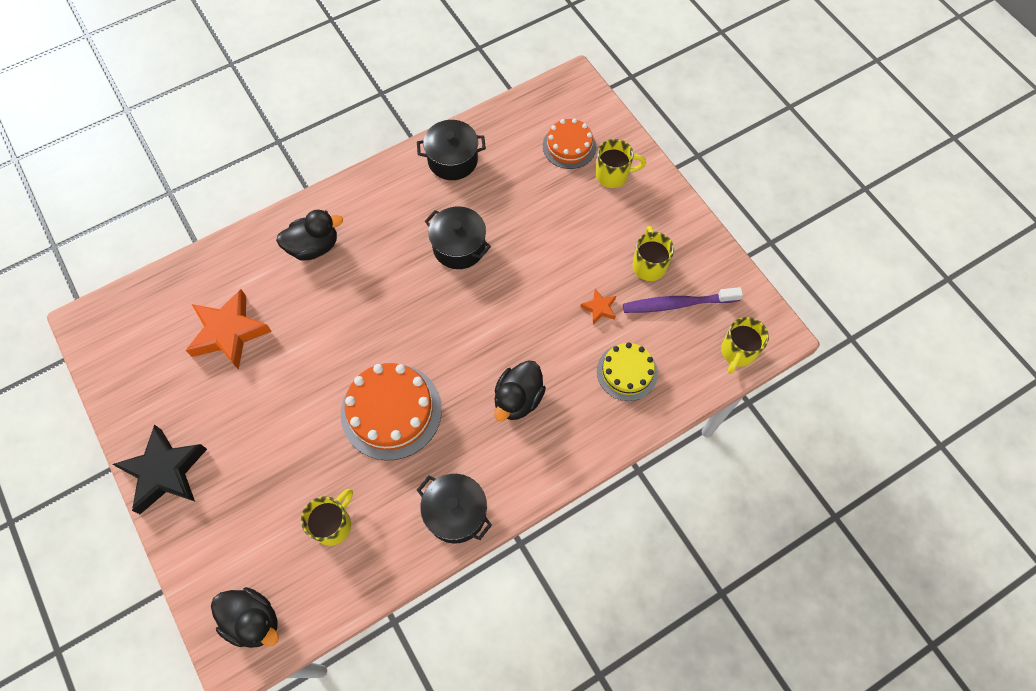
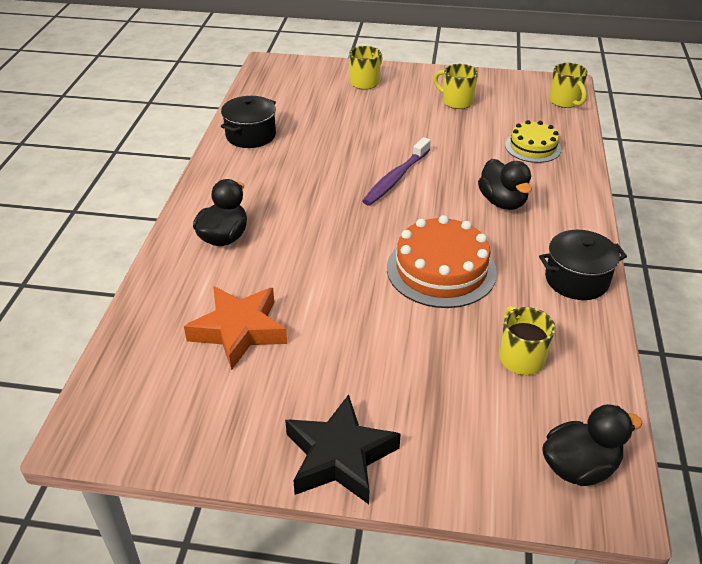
camera: 50 degrees left, 25 degrees down
black pot [424,206,491,269] -> none
orange cake [543,118,596,169] -> none
orange star [581,289,616,324] -> none
purple toothbrush [623,287,743,313] -> purple toothbrush moved to [362,137,431,206]

